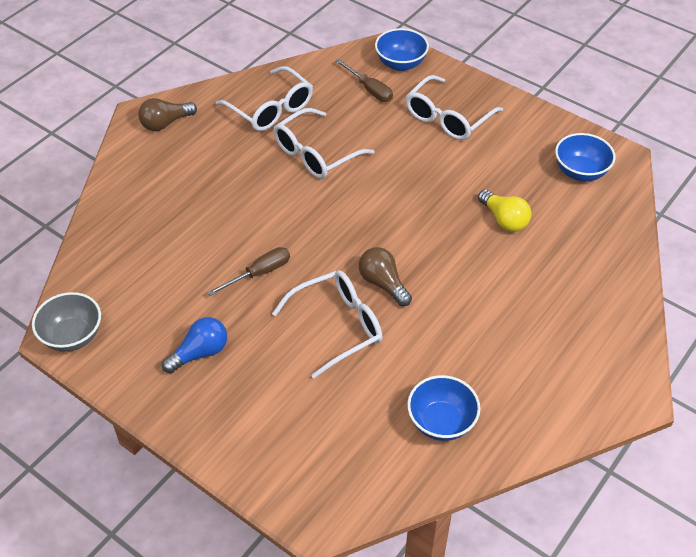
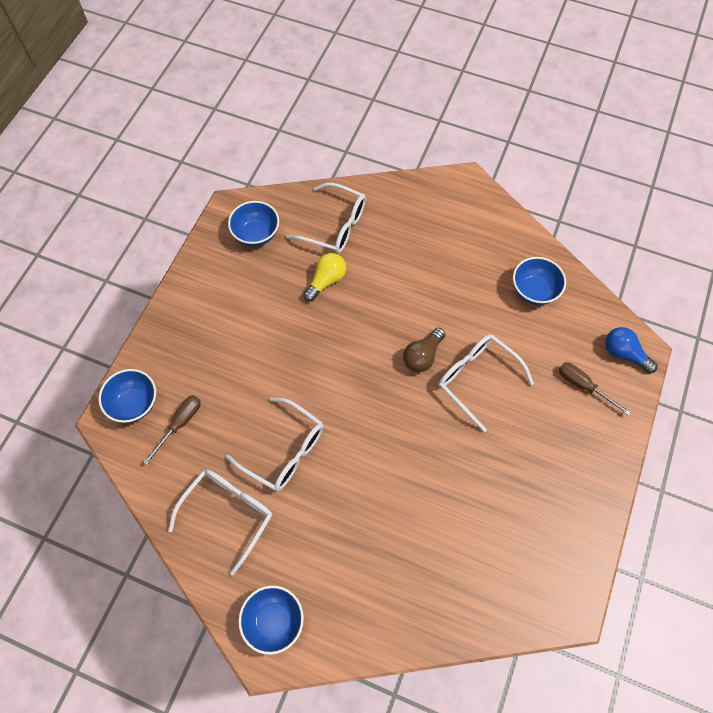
camera: 105 degrees left, 15 degrees up
grey bowl [32,292,101,352] -> none
brown light bulb [138,98,197,131] -> blue bowl [238,585,304,655]
blue light bulb [162,317,227,373] -> blue light bulb moved to [605,327,658,373]
brown screwdriver [207,247,290,296] -> brown screwdriver moved to [559,362,631,416]
white glasses [406,75,503,140] -> white glasses moved to [286,183,366,254]

